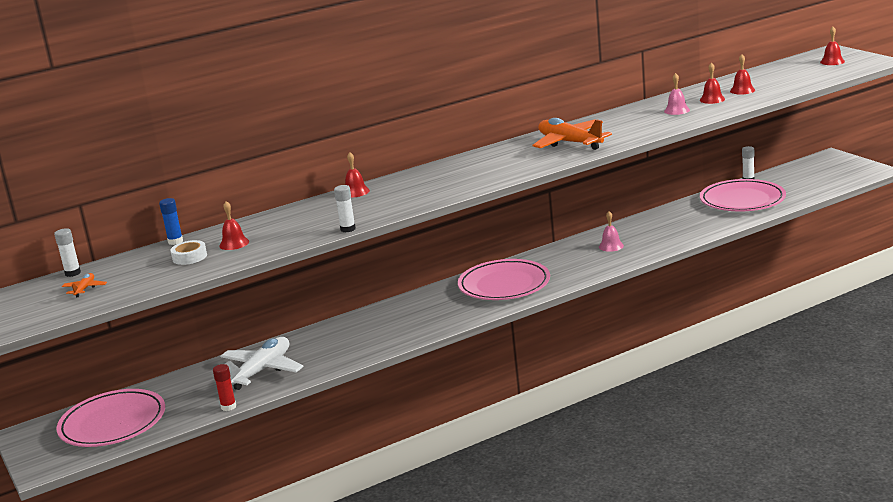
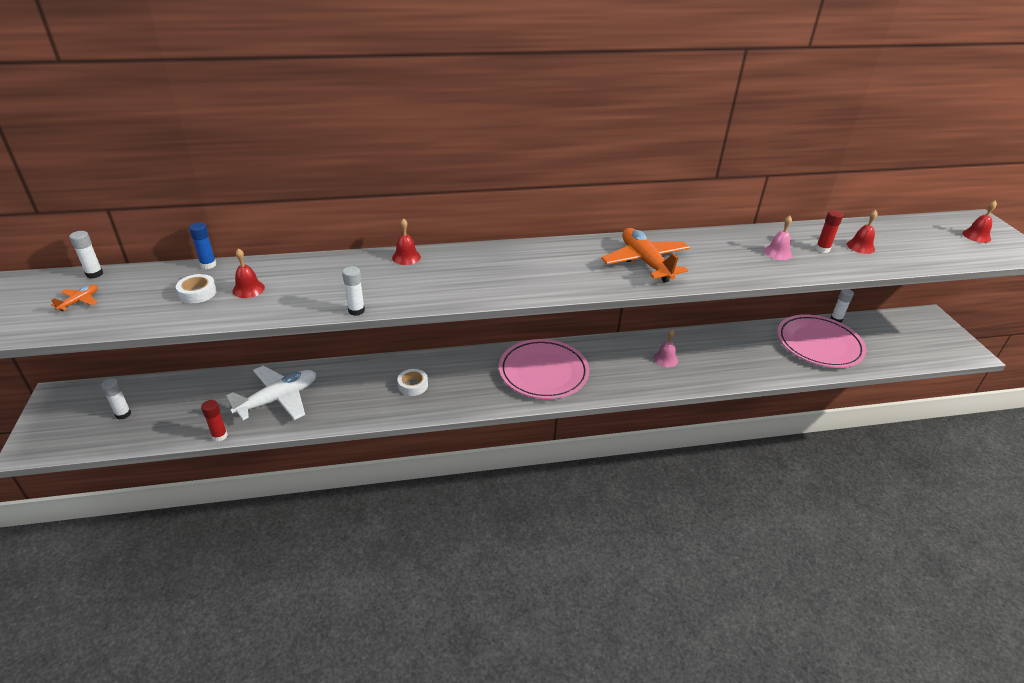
camera: 15 degrees right, 15 degrees up
pink plate [56,389,165,447] -> white glue stick [101,379,131,420]
red bell [700,63,725,104] -> red glue stick [816,210,843,253]
none -> white tape [397,369,428,396]

